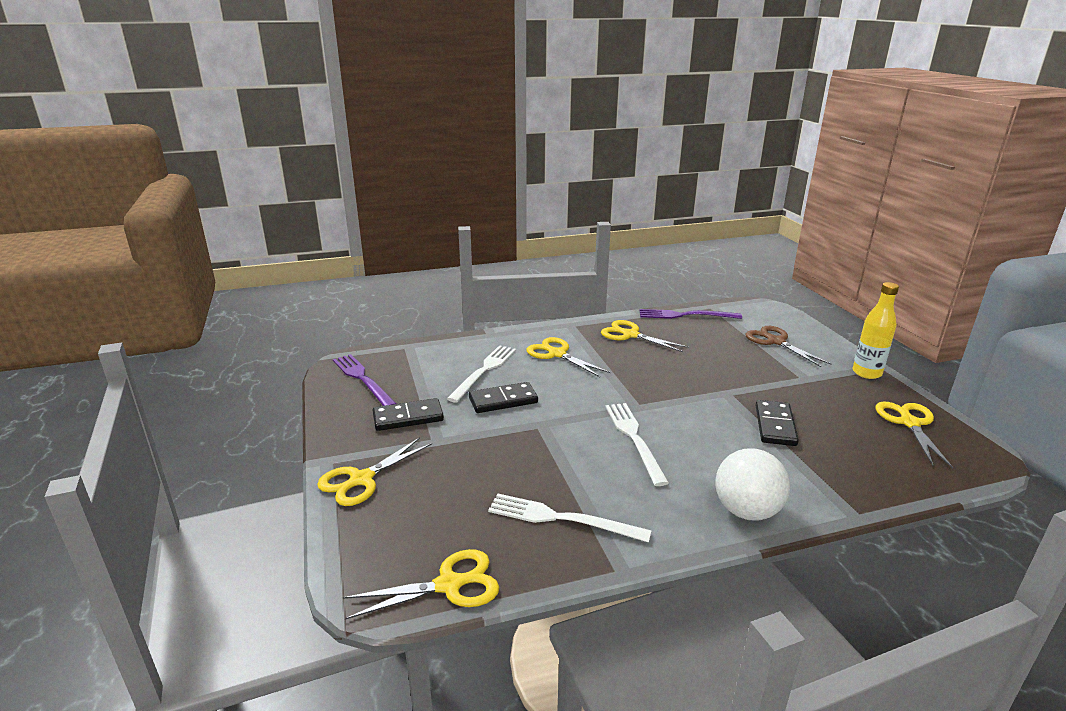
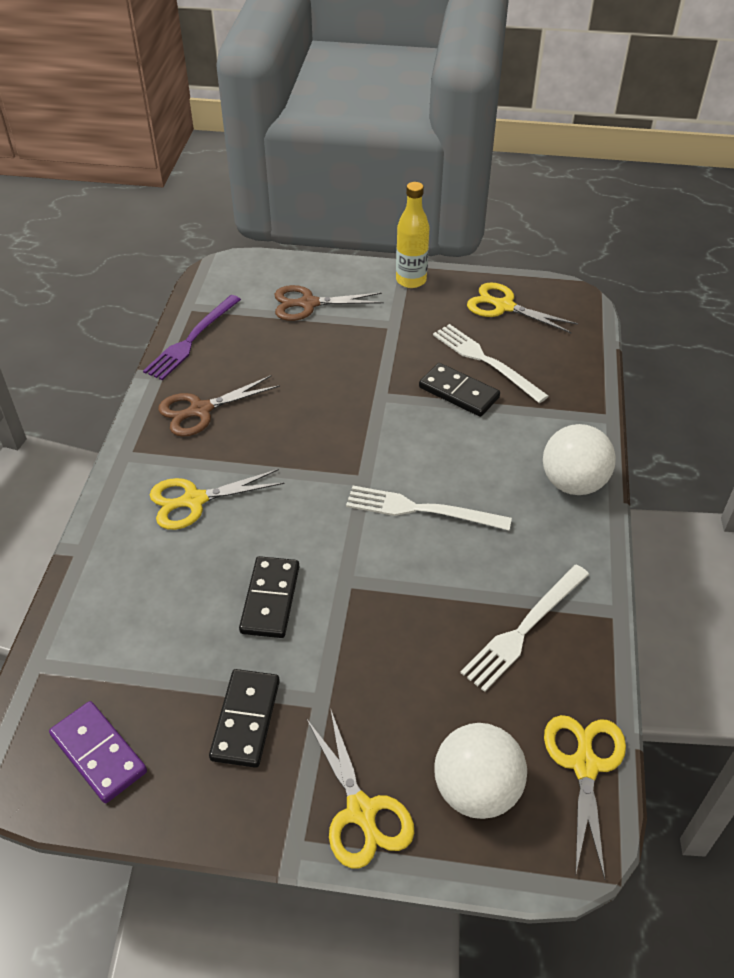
camera: 65 degrees left, 20 degrees up
purple fork [333,354,396,406] -> purple domino [49,701,147,803]
white fork [447,345,516,403] -> white fork moved to [433,324,549,403]
yellow scissors [601,320,689,352] -> brown scissors [158,375,280,437]
none -> white ball [434,723,527,819]

